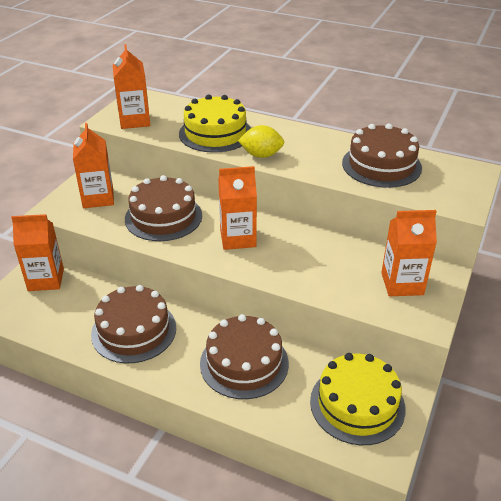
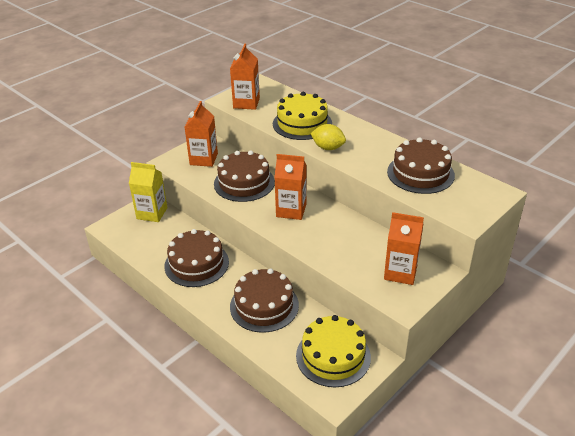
camera: 20 degrees right, 0 degrees up
orange carton [11,214,64,291] -> yellow carton [129,162,167,222]

